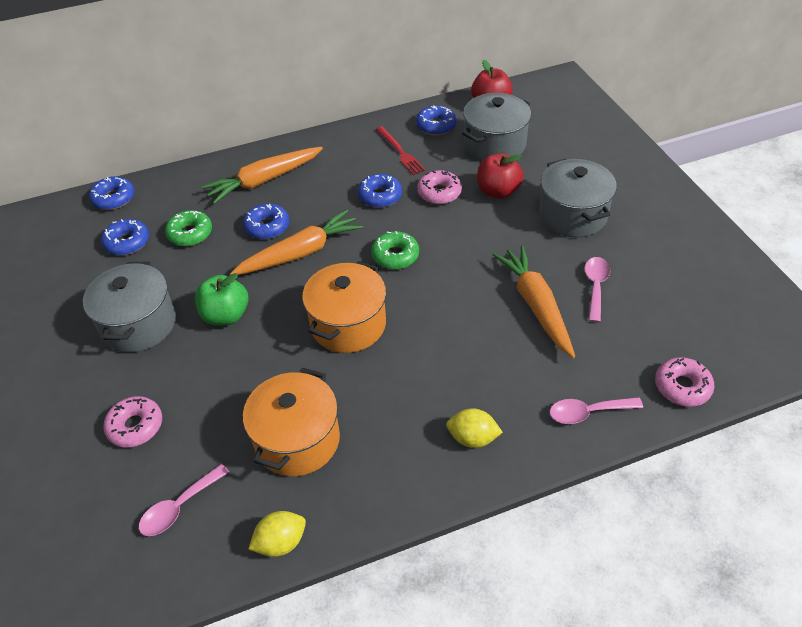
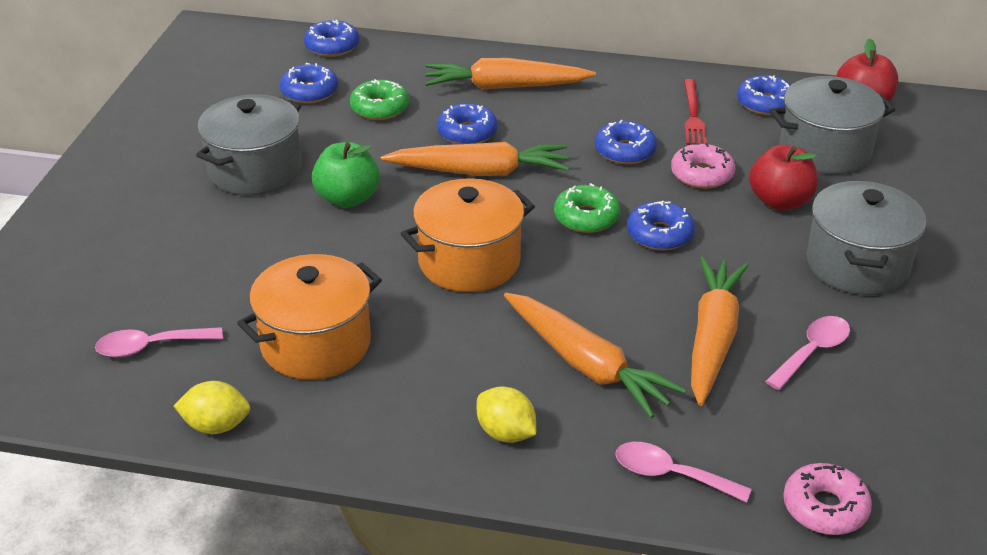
camera: 30 degrees right, 10 degrees down
pink donut [103,396,162,447] -> none
none -> orange carrot [504,293,686,418]
none -> blue donut [627,201,695,251]

